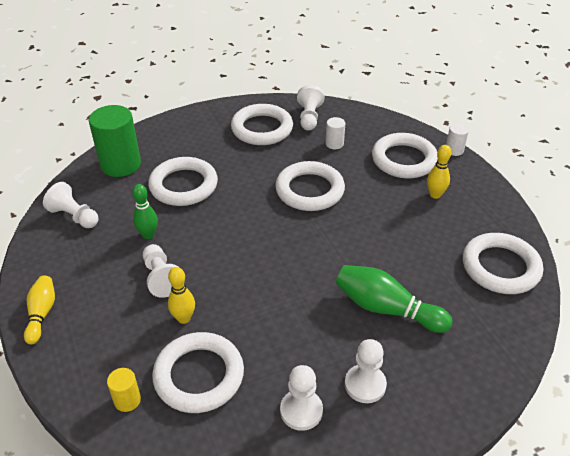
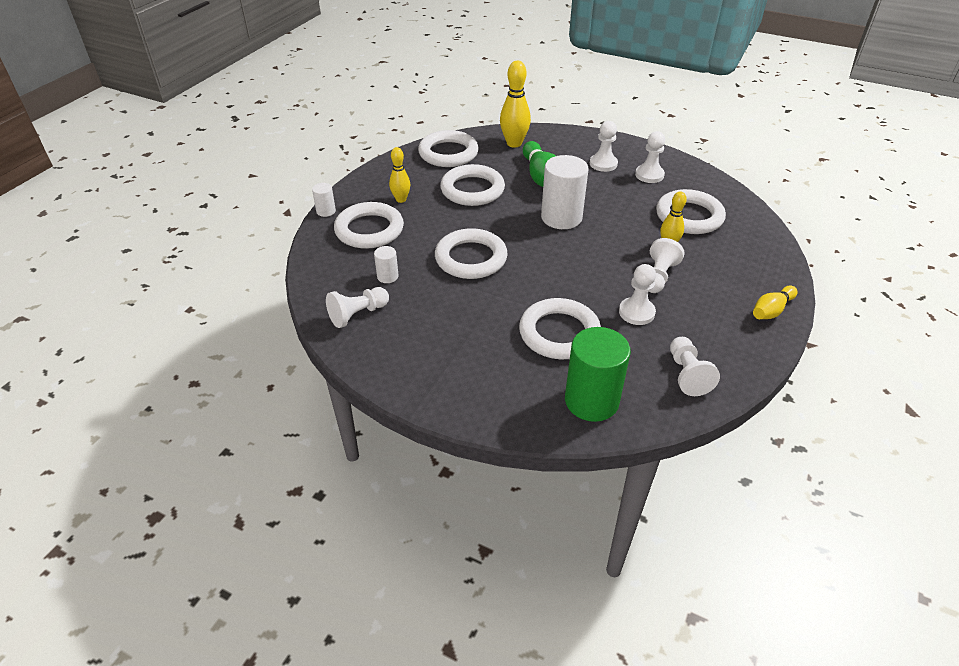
camera: 130 degrees left, 0 degrees up
yellow cylinder [107,368,141,412] -> none
green bowling pin [132,184,158,239] -> white pawn [619,264,656,325]
white ring [231,104,293,145] -> white ring moved to [440,164,505,206]
none -> yellow bowling pin [500,61,531,148]
none -> white cylinder [541,155,589,229]

